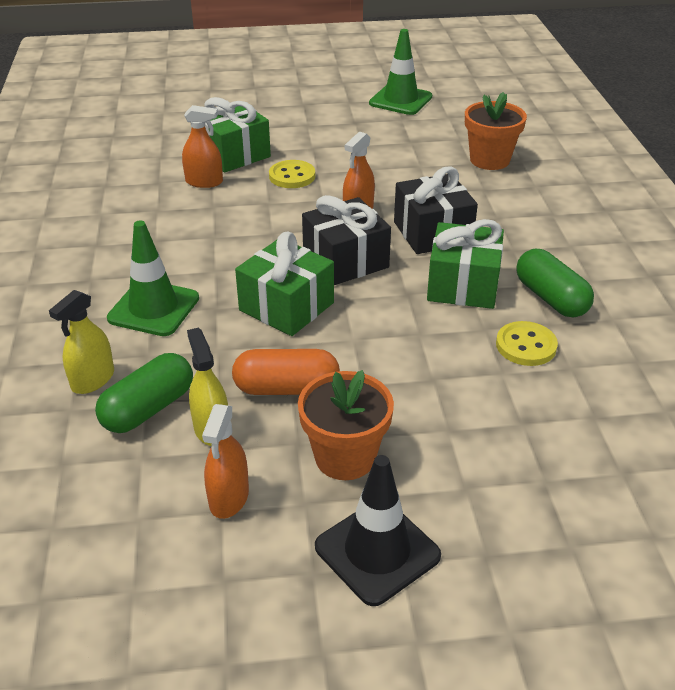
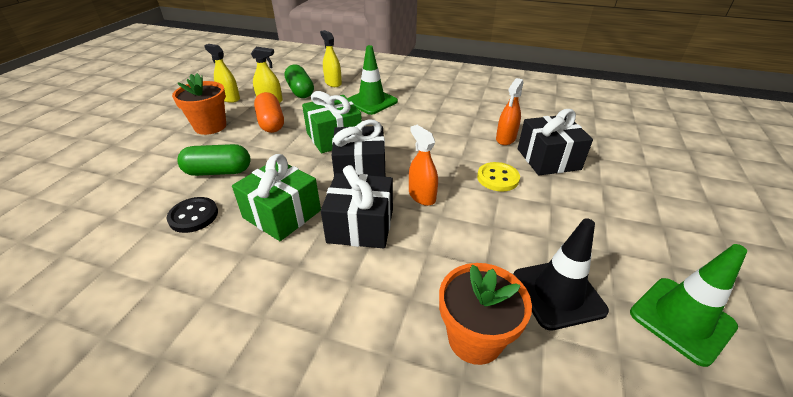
camera: 115 degrees right, 0 degrees up
orange spray bottle [202,404,249,519] -> yellow spray bottle [204,44,240,103]
green gift [204,97,271,172] -> black gift [518,109,593,175]
orange capsule [232,349,340,395] -> orange capsule turned 45 degrees counterclockwise [254,92,284,133]
black traffic cone [315,455,441,606] -> black traffic cone moved to [513,218,609,330]
yellow button [496,321,558,366] -> black button [167,197,218,233]
green capsule [516,249,594,317] -> green capsule moved to [177,144,251,176]

